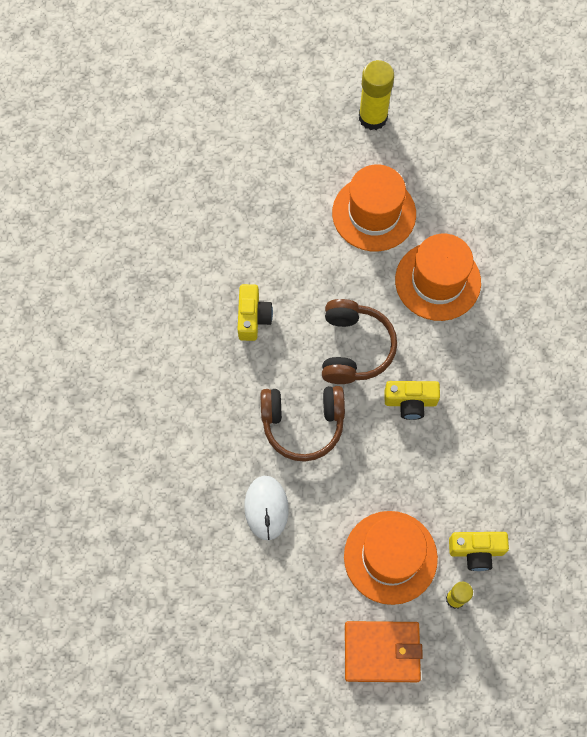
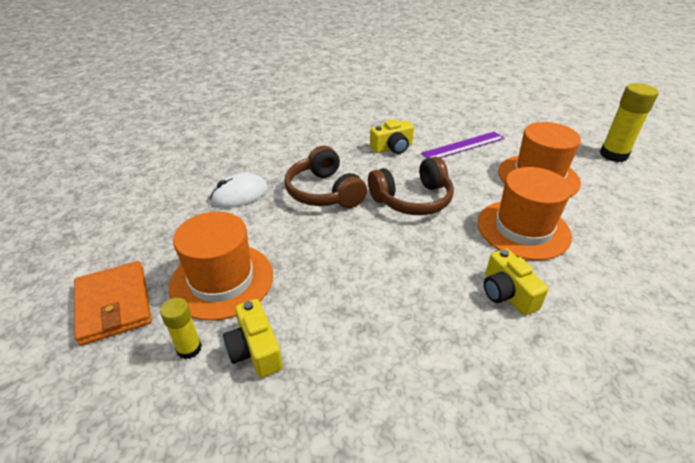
camera: 65 degrees right, 30 degrees down
yellow camera [384,381,440,420] -> yellow camera moved to [484,249,549,315]
none -> purple ruler [421,132,504,158]

